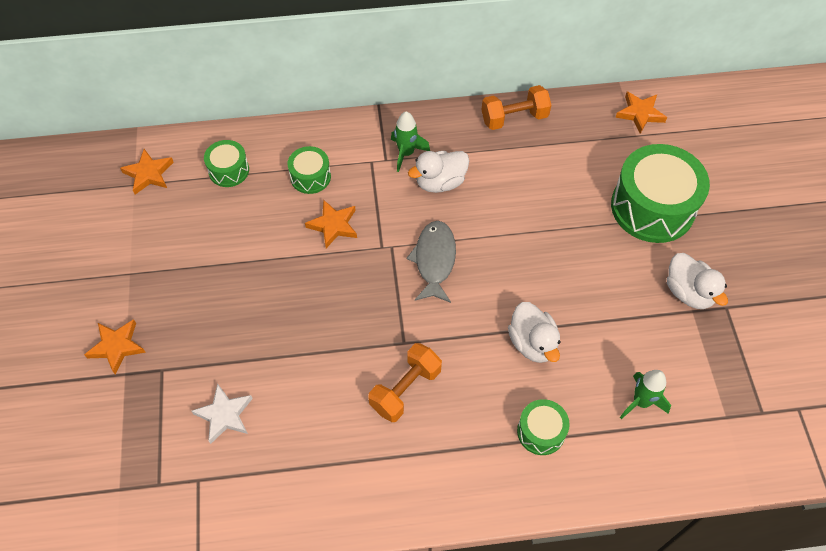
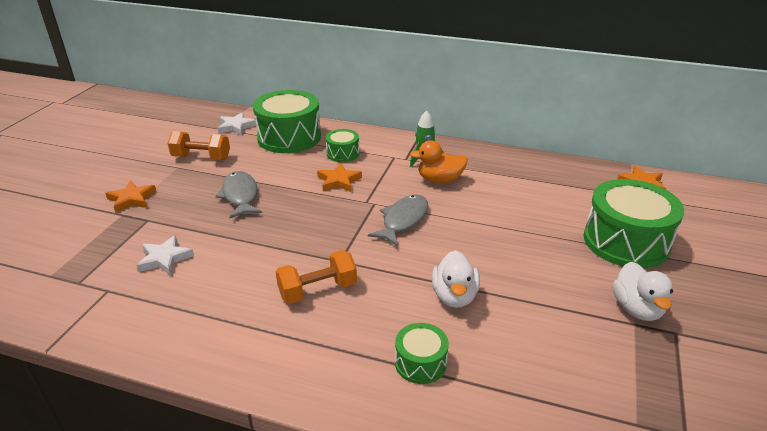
camera: 25 degrees right, 25 degrees down
orange star [120,149,174,195] -> white star [218,112,256,136]
green drum [204,140,249,187] -> green drum [253,90,321,153], size x2.01
white duck [408,151,469,193] -> orange duck [410,140,468,183]
orange dumbbell [481,85,551,130] -> orange dumbbell moved to [168,131,230,160]
green rocket [620,370,671,419] -> none
none -> grey fish [215,171,262,218]

